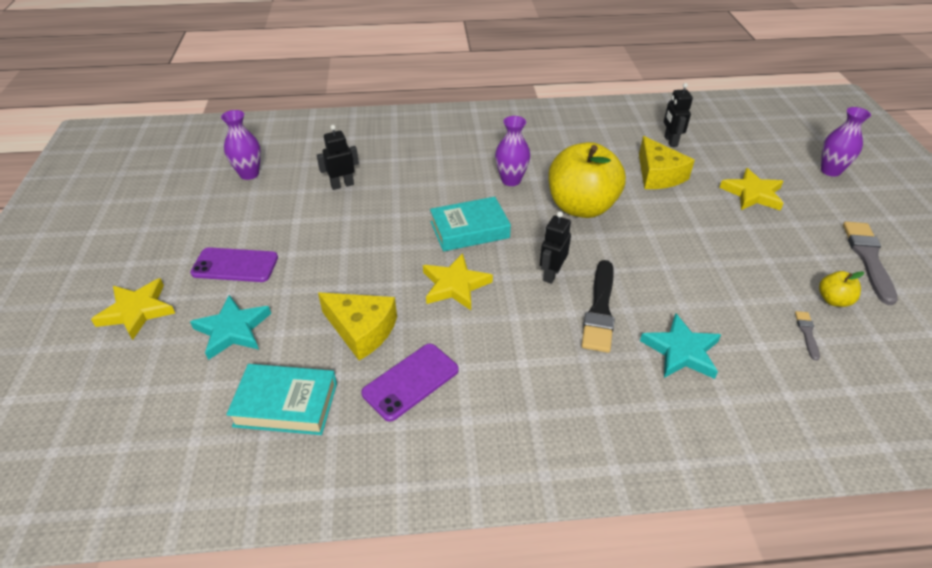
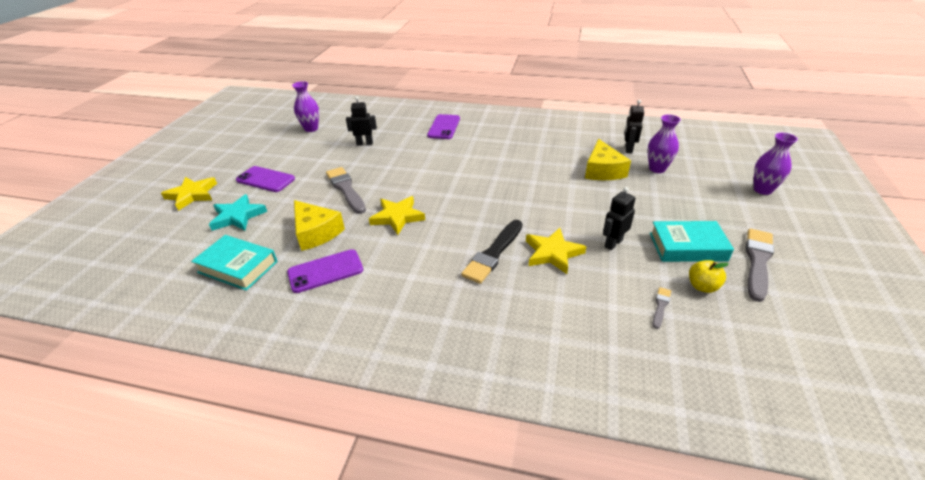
camera: 20 degrees right, 5 degrees down
turquoise book [430,197,511,252] -> turquoise book moved to [650,221,734,262]
purple vase [495,116,530,186] -> purple vase moved to [648,114,681,173]
black robot [540,211,571,284] -> black robot moved to [603,187,636,250]
yellow apple [548,142,626,218] -> none
turquoise star [640,313,721,379] -> none
yellow star [719,168,784,211] -> yellow star moved to [526,228,587,274]
none -> grey brush [326,167,366,214]
none -> purple phone [427,114,460,139]

